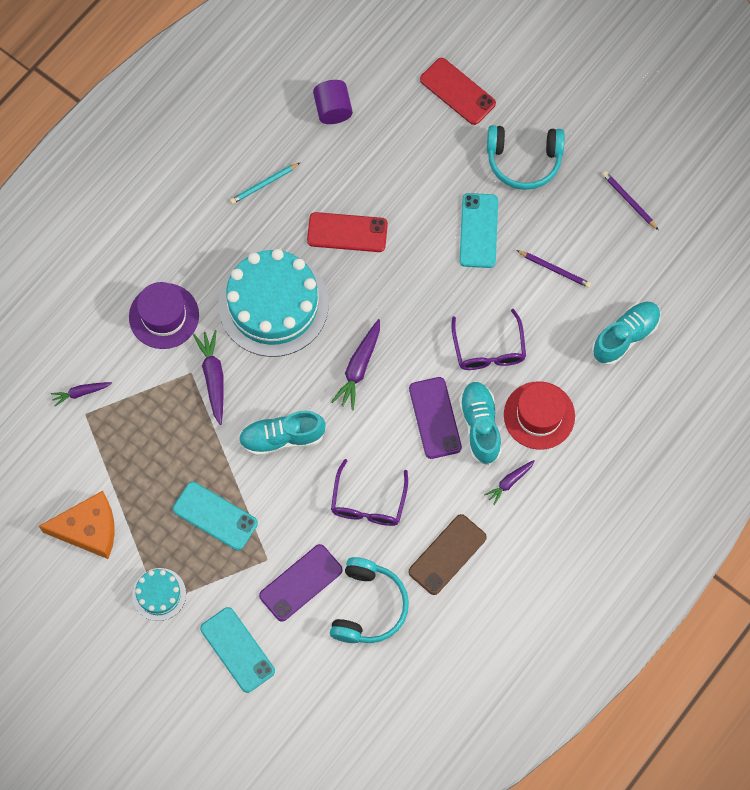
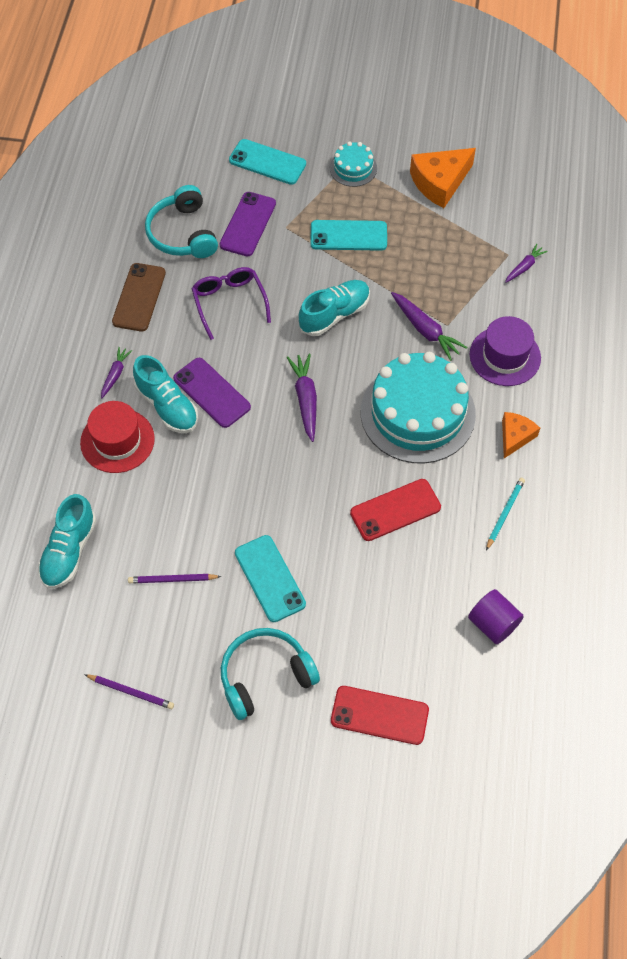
camera: 150 degrees right, 10 degrees down
purple glasses [451,309,526,370] -> none
none -> orange cheese [502,412,540,458]

